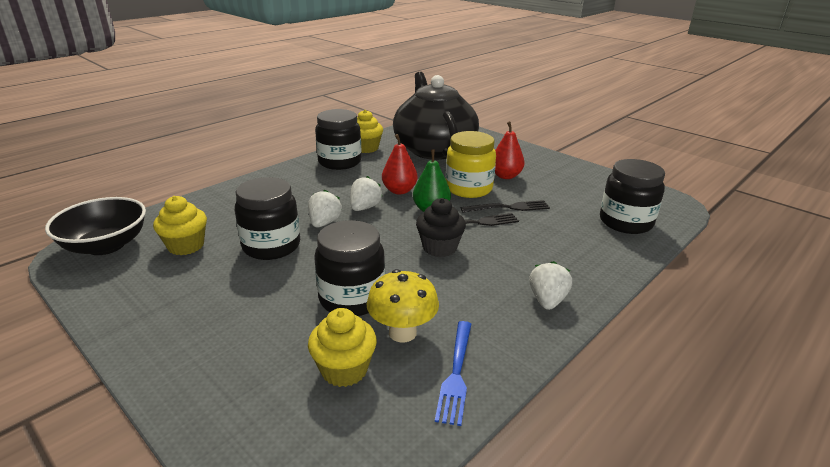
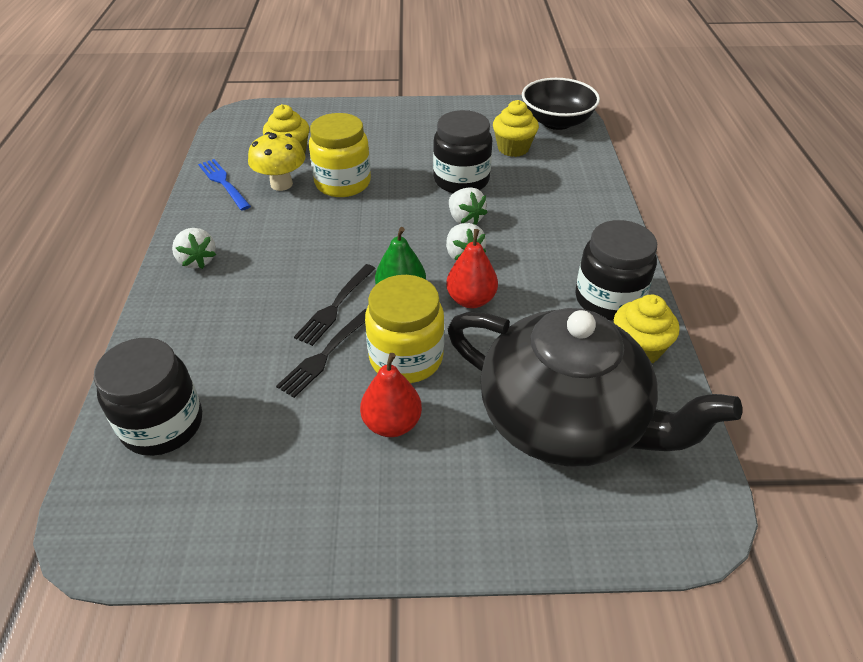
camera: 135 degrees right, 15 degrees up
black jar [314,220,385,316] -> yellow jar [309,113,371,197]
black cupcake [416,198,466,257] -> none

